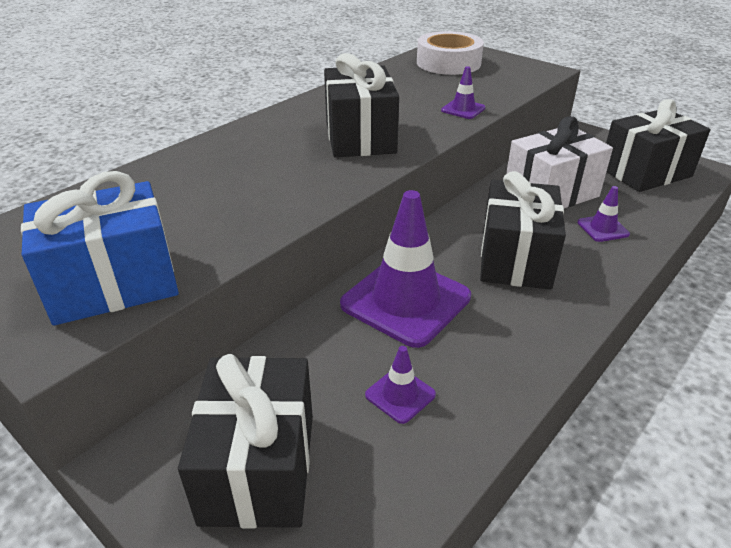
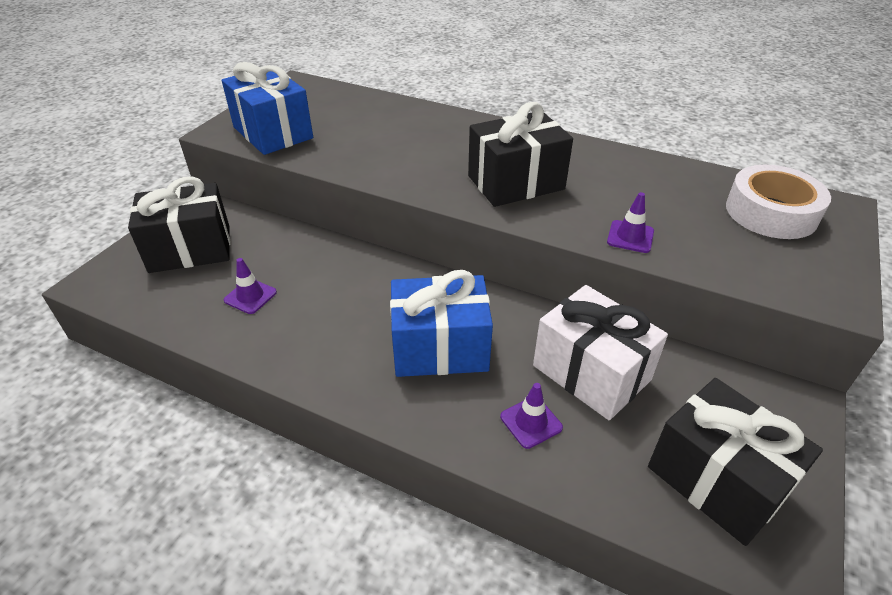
camera: 75 degrees right, 5 degrees up
purple traffic cone [340,190,471,348] -> none
black gift [480,171,566,290] -> blue gift [390,270,493,377]

